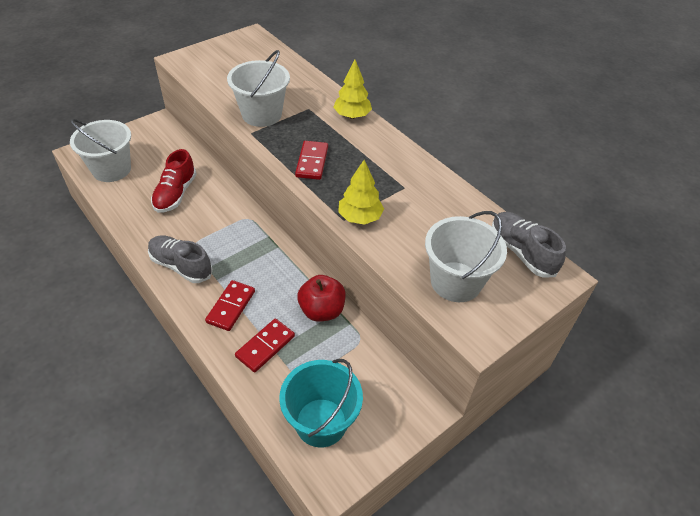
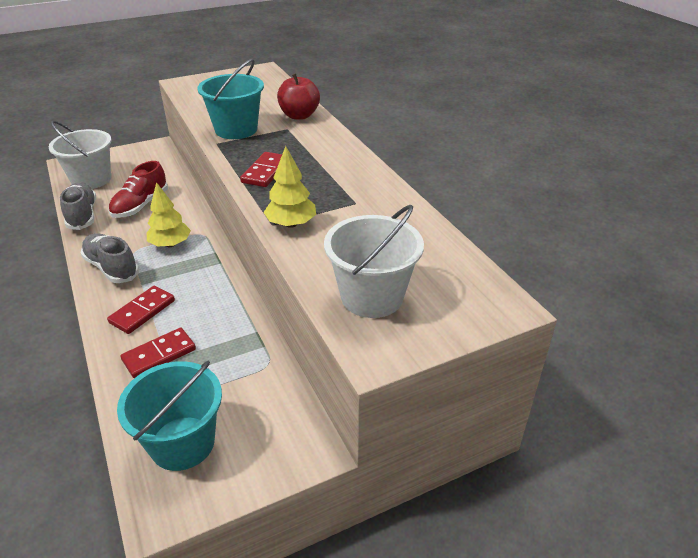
camera: 15 degrees right, 10 degrees down
white bucket [227,50,290,127] -> turquoise bucket [197,59,264,139]
red apple [297,275,346,322] -> red apple moved to [277,73,320,120]
yellow tree [333,60,372,119] -> yellow tree moved to [147,182,191,247]
grey shoe [492,212,566,278] -> grey shoe moved to [60,182,96,230]

